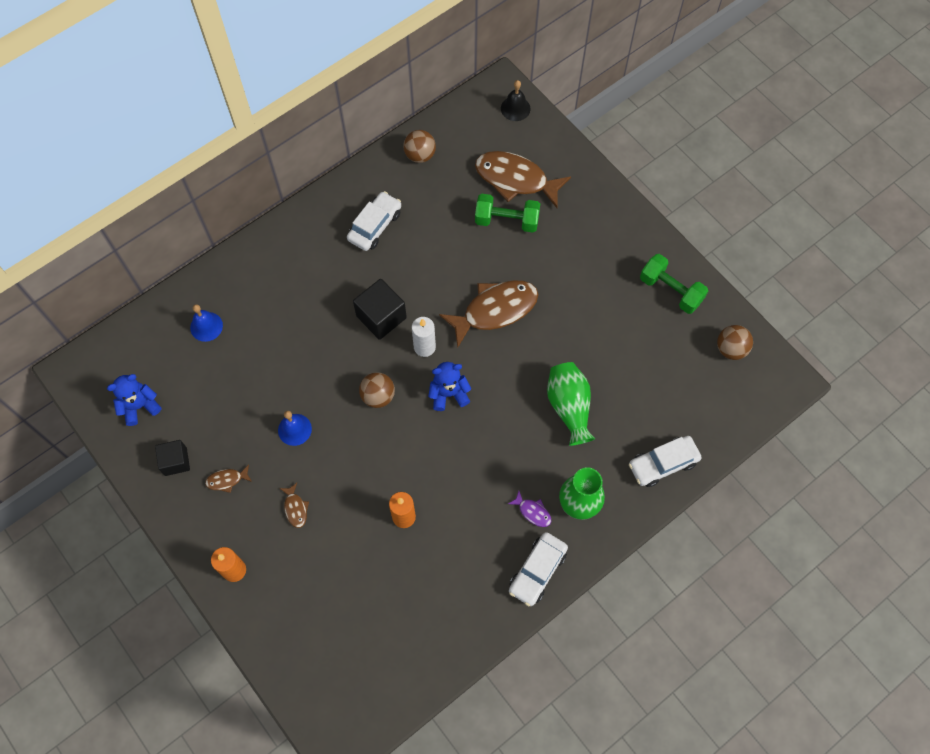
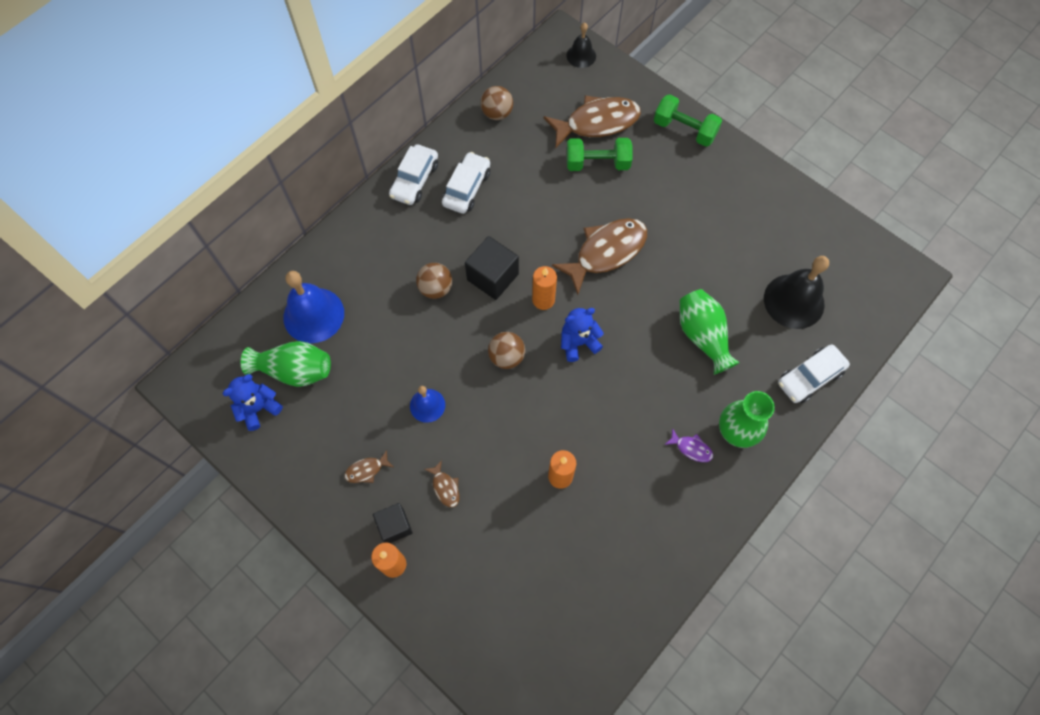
camera: 10 degrees left, 0 degrees up
black cube [155,440,190,476] -> black cube moved to [373,503,412,543]
blue bell [190,304,223,342] -> blue bell [283,271,344,343], size x1.78
white candle [412,317,436,357] -> orange candle [532,266,557,310]
brown fish [475,151,571,208] -> brown fish turned 150 degrees clockwise [543,95,641,148]
white car [509,532,568,606] -> white car moved to [389,144,438,205]
green dumbbell [640,254,708,314] -> green dumbbell moved to [654,94,722,147]
brown ball [717,325,753,360] -> brown ball moved to [416,263,452,299]
none -> green vase [241,341,331,387]
none -> black bell [764,256,829,329]

